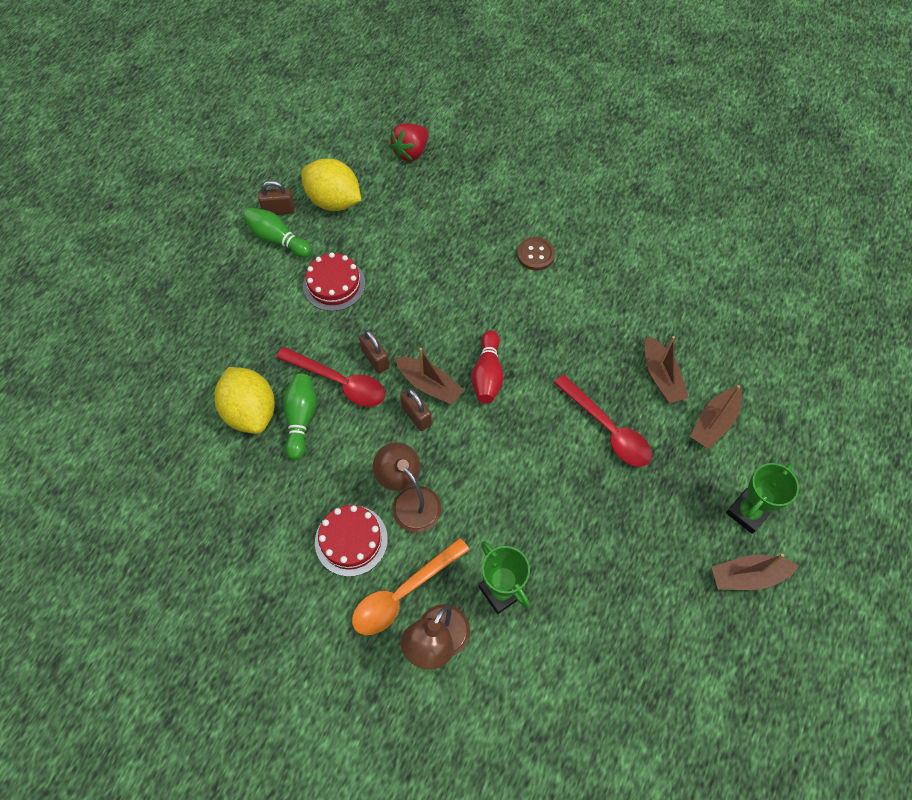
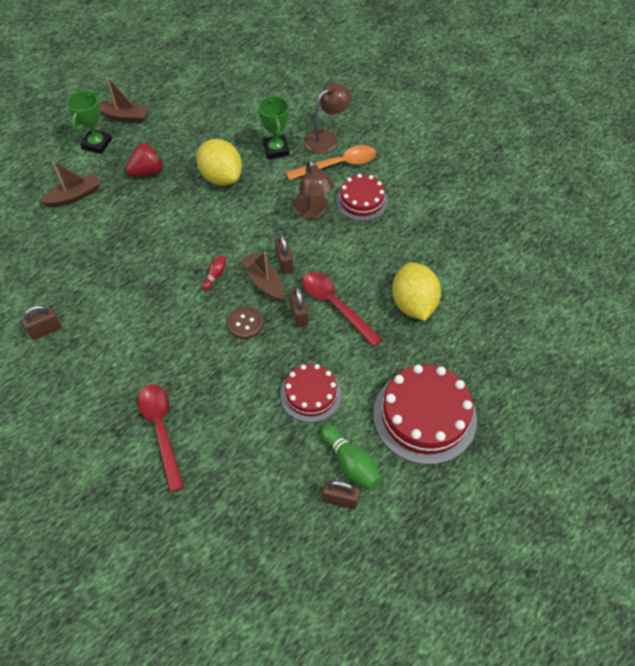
camera: 160 degrees left, 5 degrees down
green bowling pin [283,374,317,460] -> none
yellow lemon [301,158,361,211] -> yellow lemon moved to [196,139,242,186]
red strawberry [389,123,429,161] -> red strawberry moved to [126,141,164,176]
red bowling pin [471,330,504,404] -> red bowling pin [202,255,226,291], size x0.56
brown button [517,237,555,271] -> brown button moved to [227,306,263,339]
red spoon [554,374,652,467] -> red spoon moved to [137,384,184,492]
brown boat [645,336,689,403] -> none
green trophy [726,463,799,534] -> green trophy turned 45 degrees counterclockwise [67,90,112,154]
none -> brown padlock [22,305,62,340]
none -> red cake [373,364,477,465]

